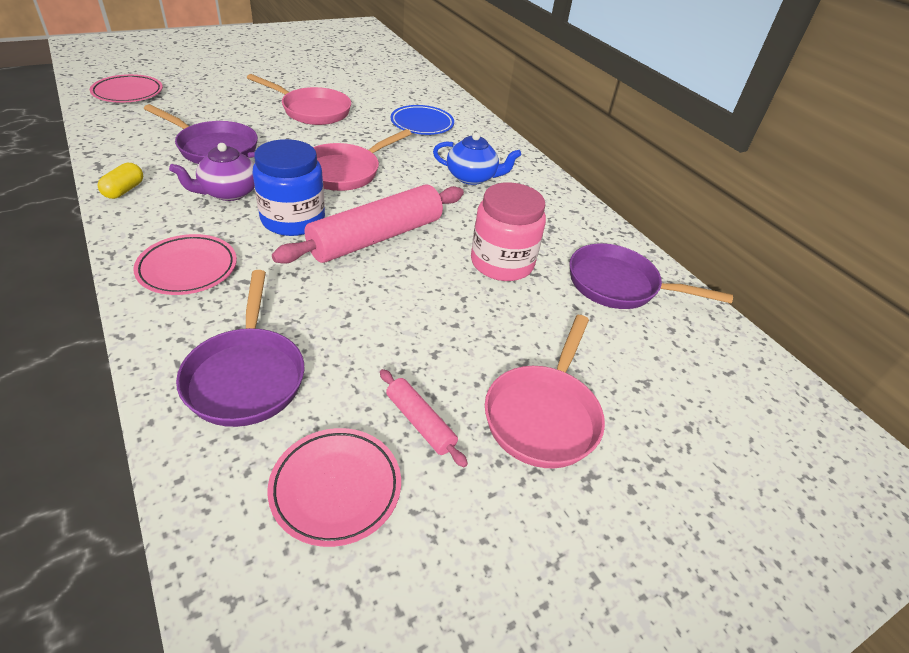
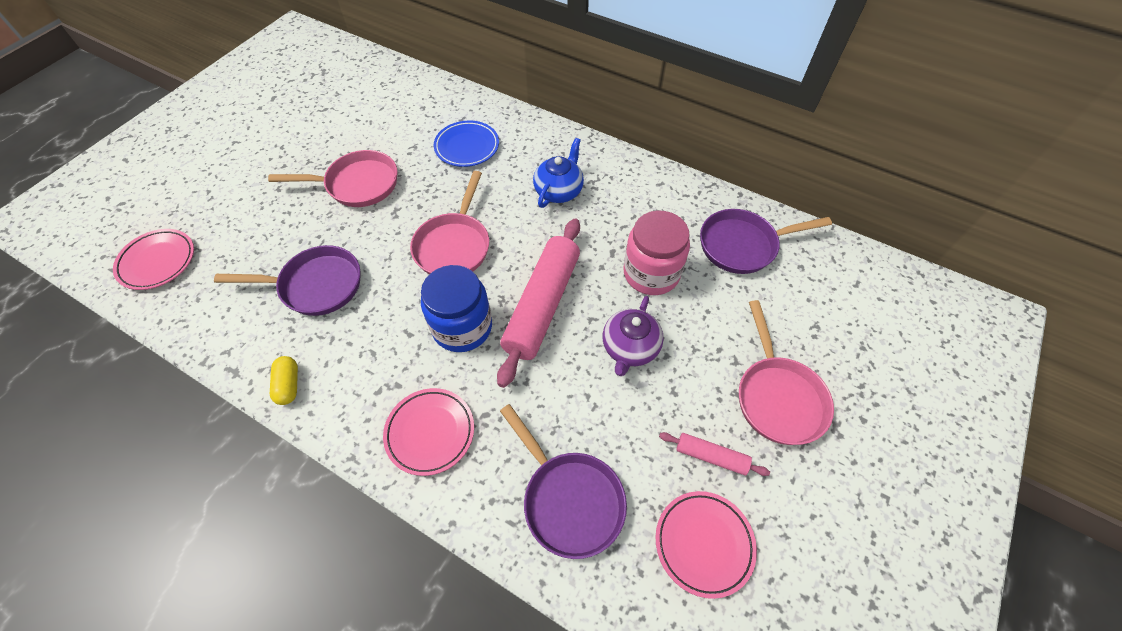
camera: 25 degrees left, 15 degrees up
purple teapot [169,143,255,201] -> purple teapot moved to [603,296,664,376]
blue teapot [433,132,521,185] -> blue teapot turned 45 degrees counterclockwise [533,138,584,208]

